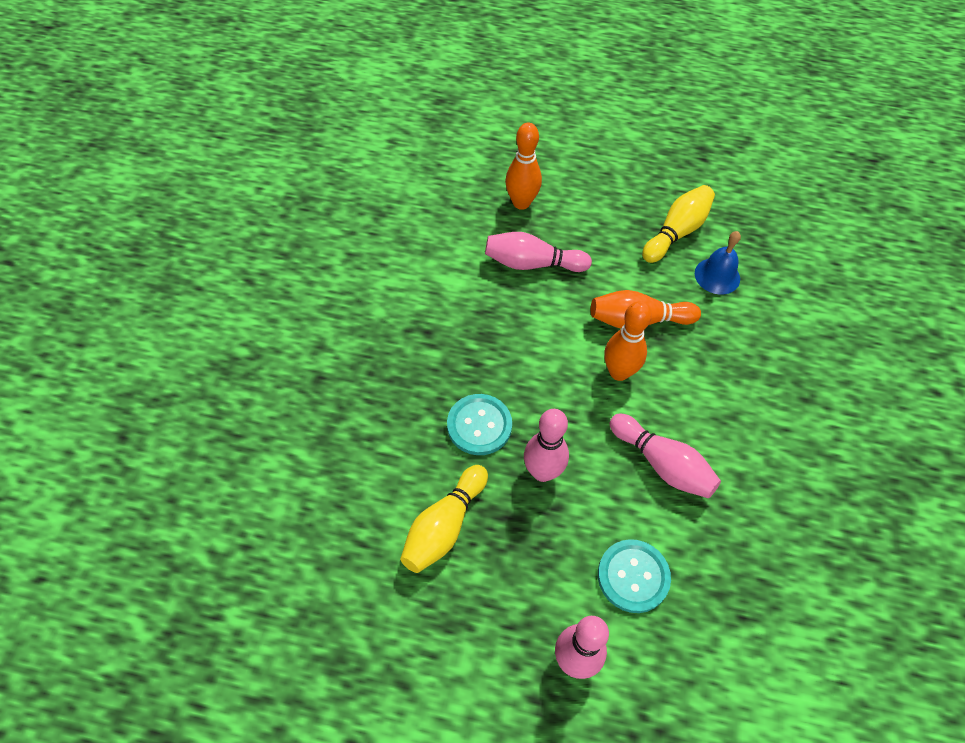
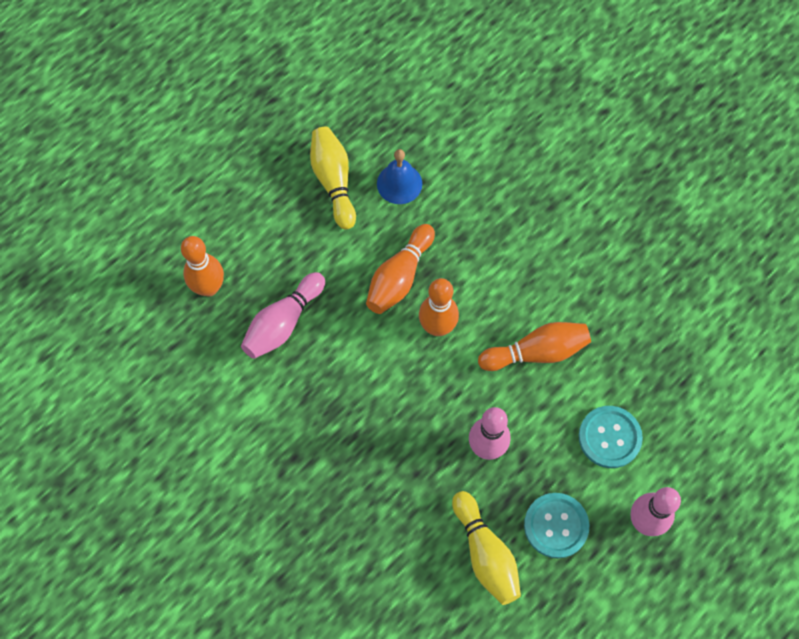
camera: 55 degrees left, 10 degrees up
turquoise button [447,394,512,455] -> turquoise button moved to [524,493,589,559]
pink bowling pin [609,414,721,498] -> orange bowling pin [478,322,591,371]

